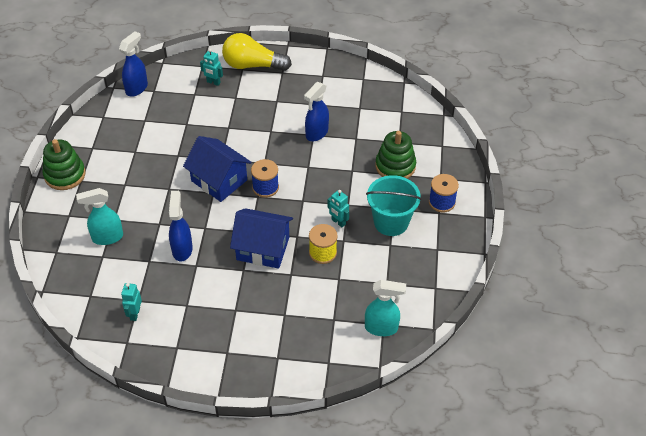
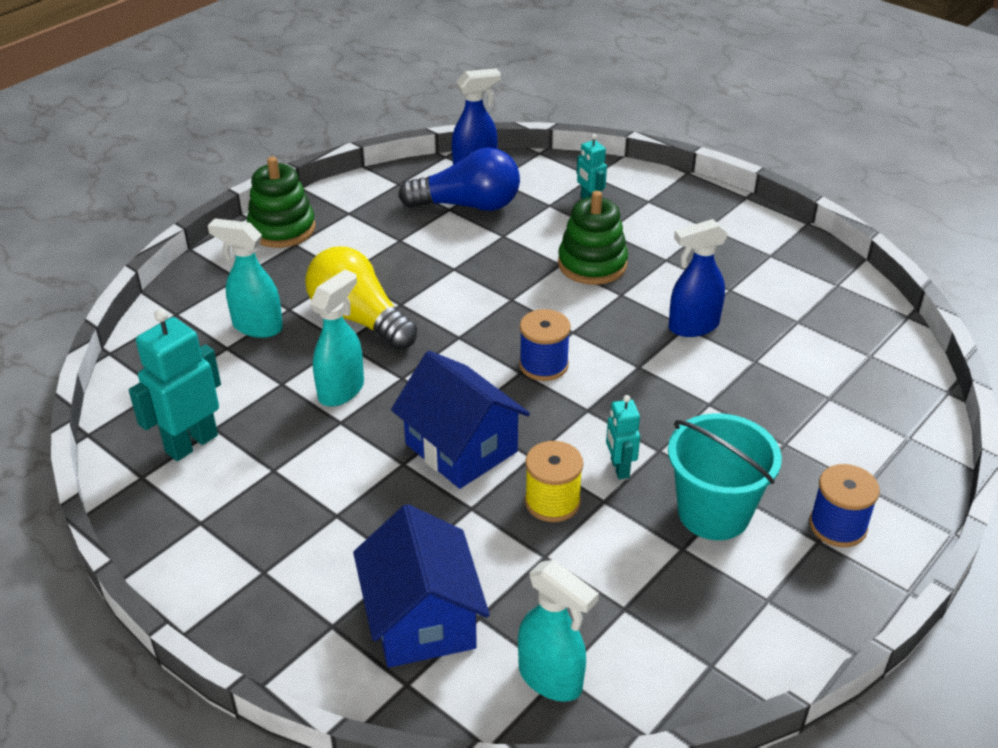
camera: 35 degrees right, 10 degrees down
turquoise robot [121,283,142,321] -> turquoise robot [129,308,221,461], size x1.77
blue spray bottle [169,191,193,261] -> turquoise spray bottle [310,269,364,407]
blue house [183,136,252,202] -> blue house moved to [353,504,490,667]
yellow light bulb [222,33,292,71] -> yellow light bulb moved to [305,247,417,350]
green stacking toy [375,131,416,179] -> green stacking toy moved to [558,191,628,285]
none -> blue light bulb [398,147,520,211]

